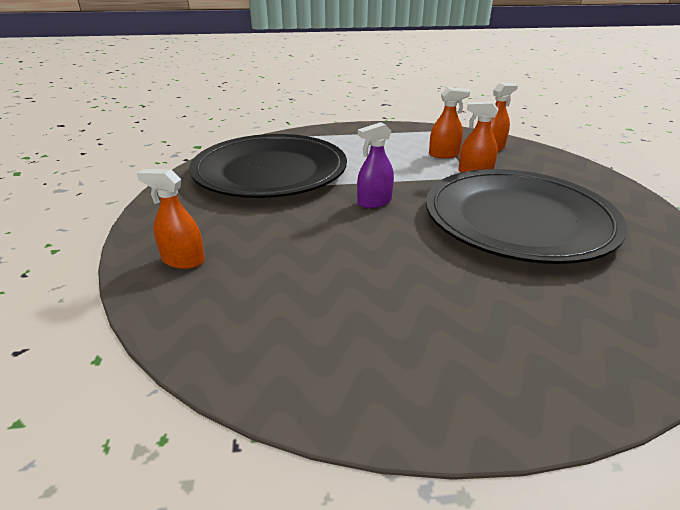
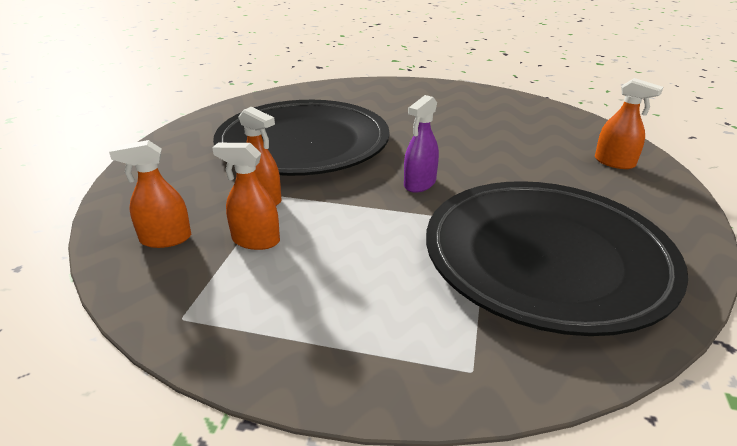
camera: 160 degrees left, 0 degrees up
purple spray bottle [357,122,394,208] -> purple spray bottle turned 135 degrees clockwise [404,95,439,193]

